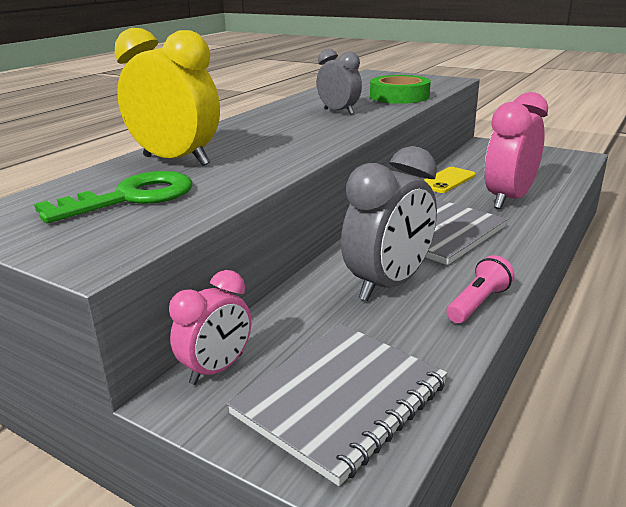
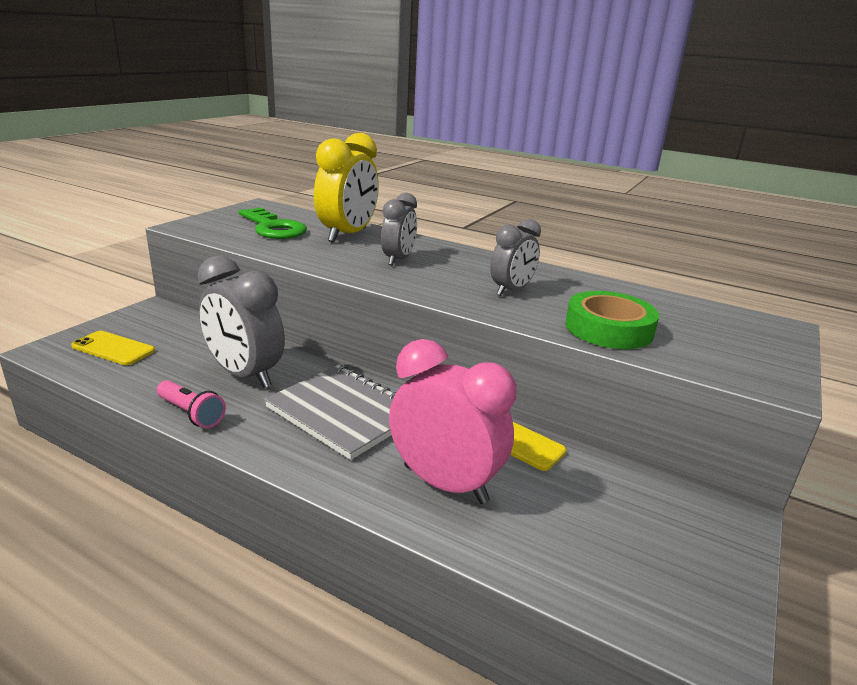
camera: 85 degrees right, 0 degrees up
pink clock [169,270,251,385] -> none
grey notebook [227,324,448,486] -> yellow phone [71,331,155,365]
none -> grey clock [381,193,417,265]

